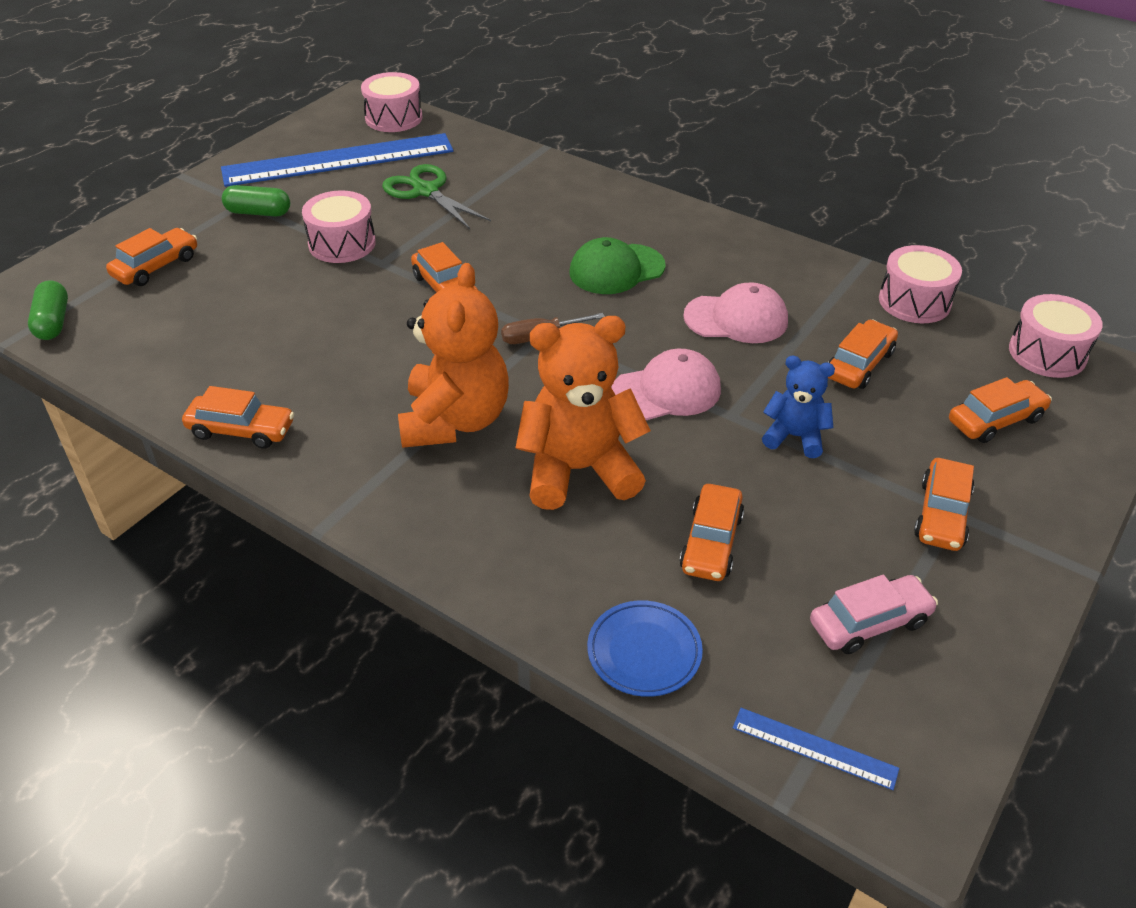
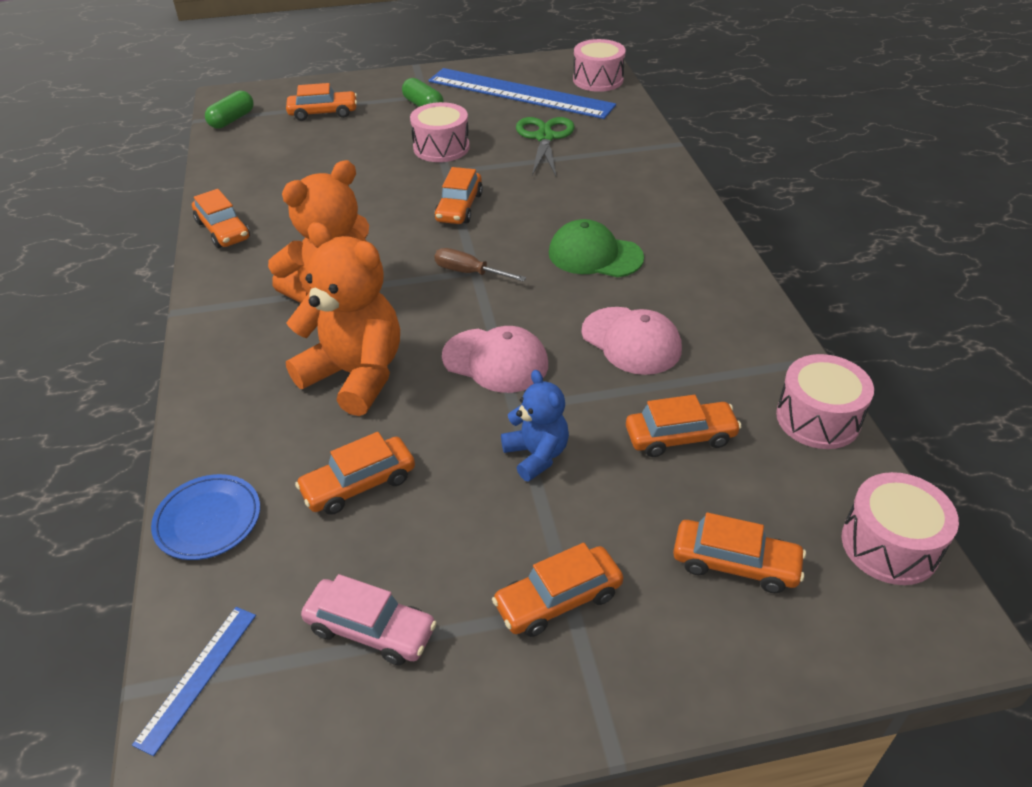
camera: 45 degrees right, 0 degrees up
blue ruler [733,708,899,790] -> blue ruler turned 45 degrees clockwise [132,607,256,756]

